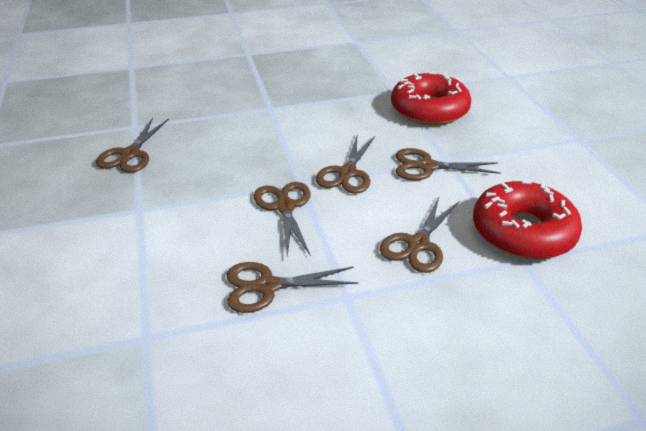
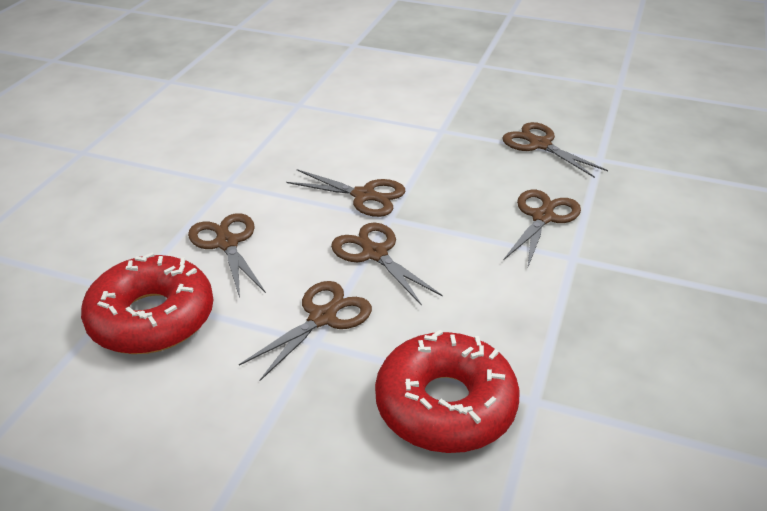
camera: 125 degrees right, 0 degrees up
brown scissors [226,262,358,313] -> brown scissors moved to [503,190,581,267]

